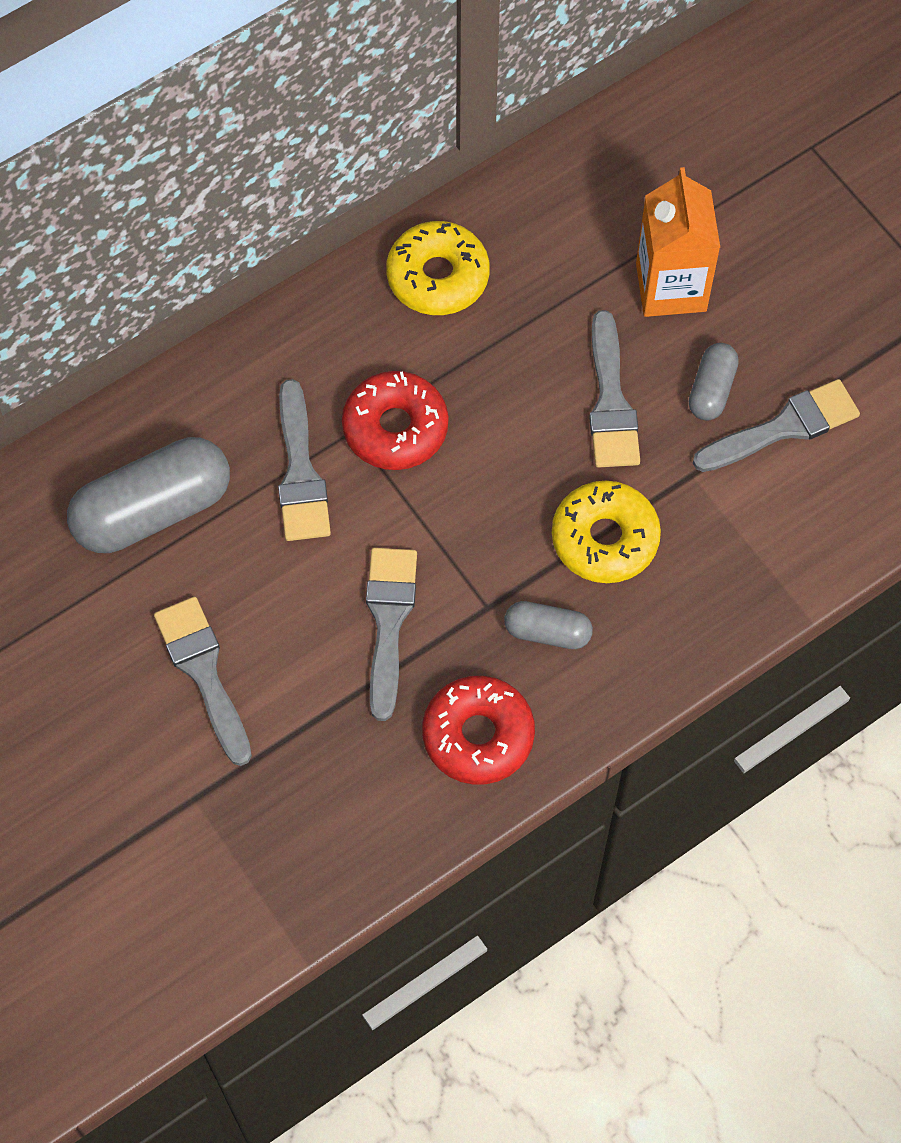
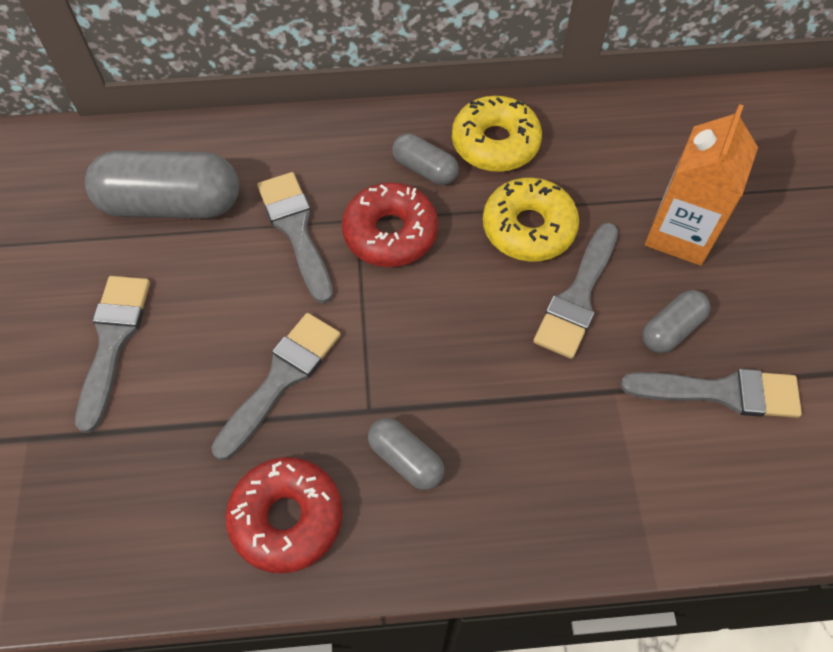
camera: 30 degrees right, 5 degrees down
grey brush [278,379,331,541] -> grey brush turned 135 degrees clockwise [257,172,333,304]
yellow donut [552,481,661,583] -> yellow donut moved to [483,177,579,262]
none -> grey capsule [392,134,459,185]

